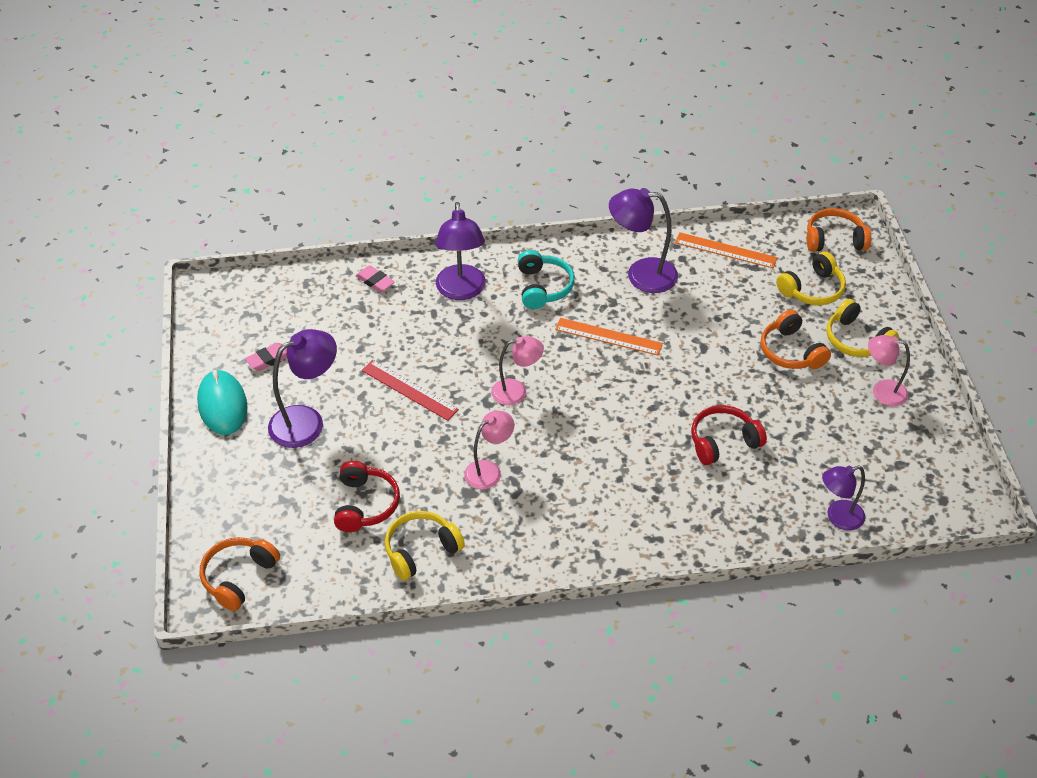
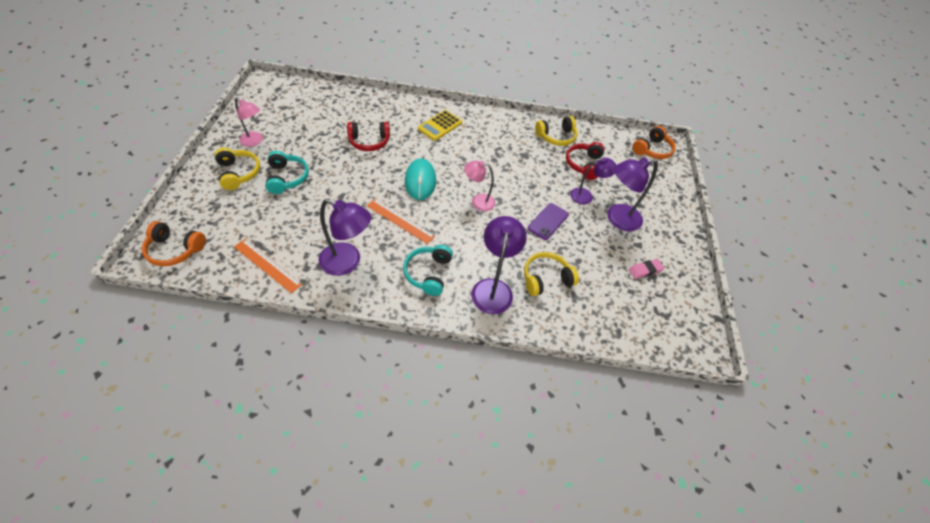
camera: 170 degrees left, 5 degrees up
turquoise mouse [197,370,248,435] -> turquoise mouse moved to [405,158,436,200]
pink eraser [355,265,395,293] -> none
red ruler [362,360,459,421] -> purple phone [528,203,569,240]
pink lamp [464,411,514,489] -> none
orange headphones [761,310,831,369] -> turquoise headphones [265,151,309,194]
yellow headphones [776,252,846,305] -> yellow headphones moved to [524,252,579,296]
purple lamp [822,466,865,531] -> purple lamp moved to [570,157,616,205]
none -> yellow calculator [418,110,462,141]

